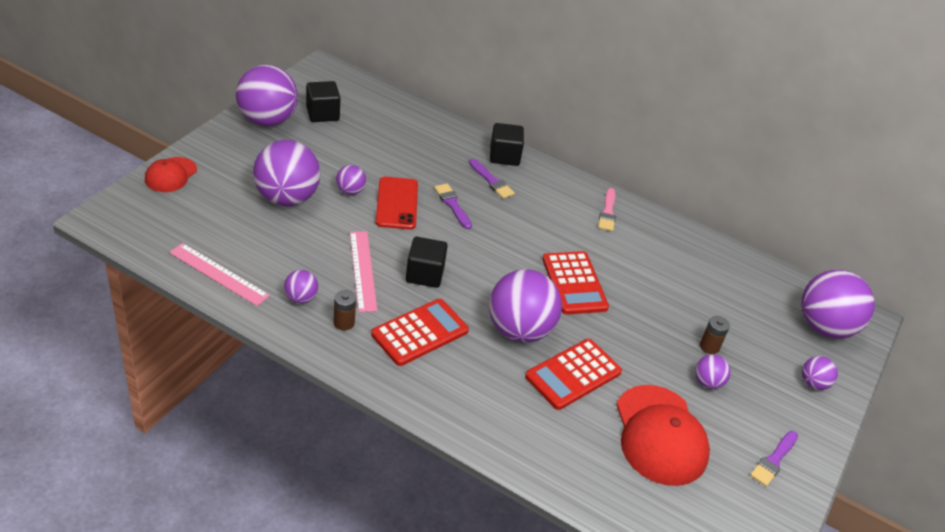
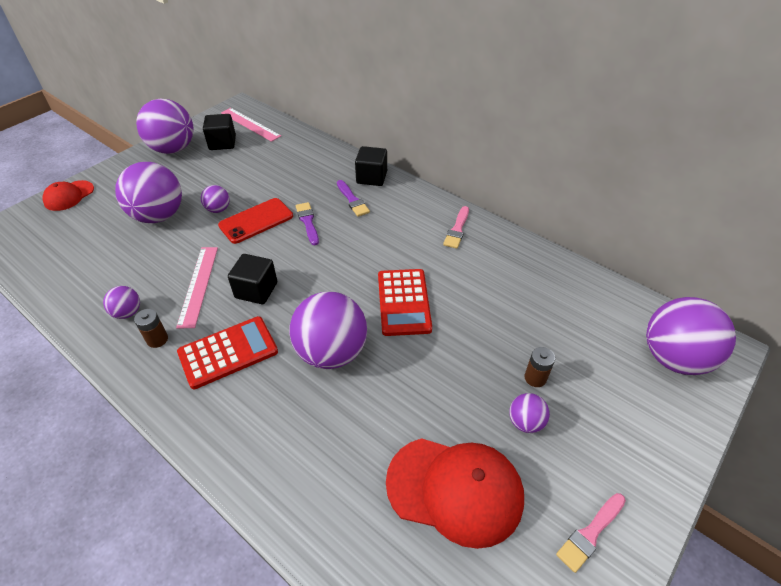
camera: 15 degrees right, 5 degrees up
pink ruler [169,243,270,306] -> pink ruler moved to [221,108,281,142]
red phone [376,177,418,230] -> red phone turned 45 degrees clockwise [218,198,293,244]
red calculator [525,339,622,410] -> none
red cap [616,385,710,486] -> red cap turned 75 degrees counterclockwise [386,438,524,549]
purple brush [750,431,798,486] -> pink brush [556,493,626,573]
purple ball [802,356,838,390] -> none

